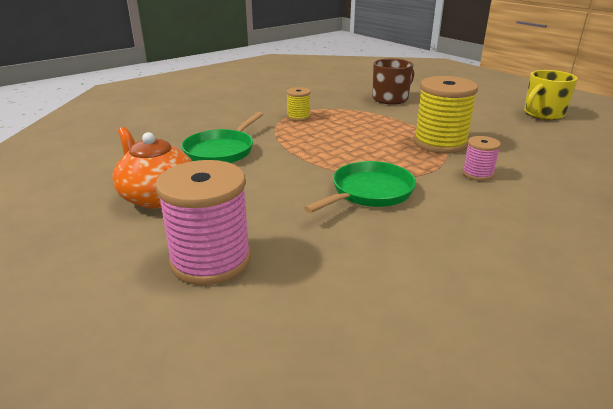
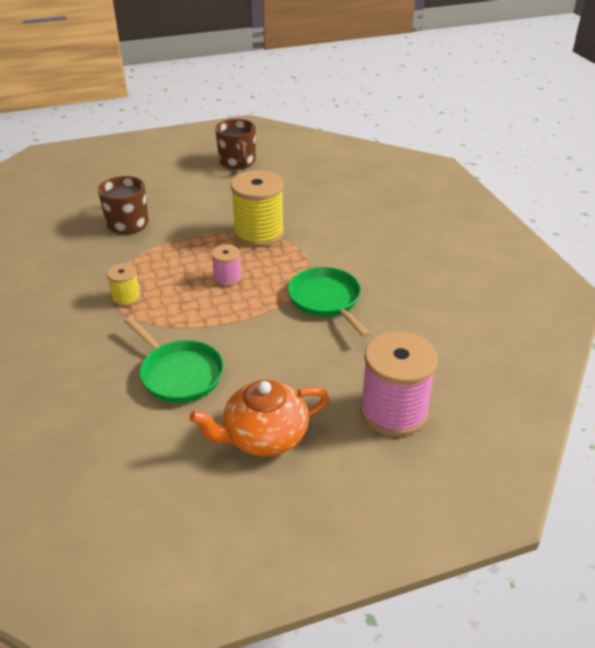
camera: 70 degrees left, 10 degrees up
pink spool [462,136,501,181] -> pink spool moved to [211,244,242,287]
yellow mug [524,70,578,120] -> brown mug [215,119,256,169]

